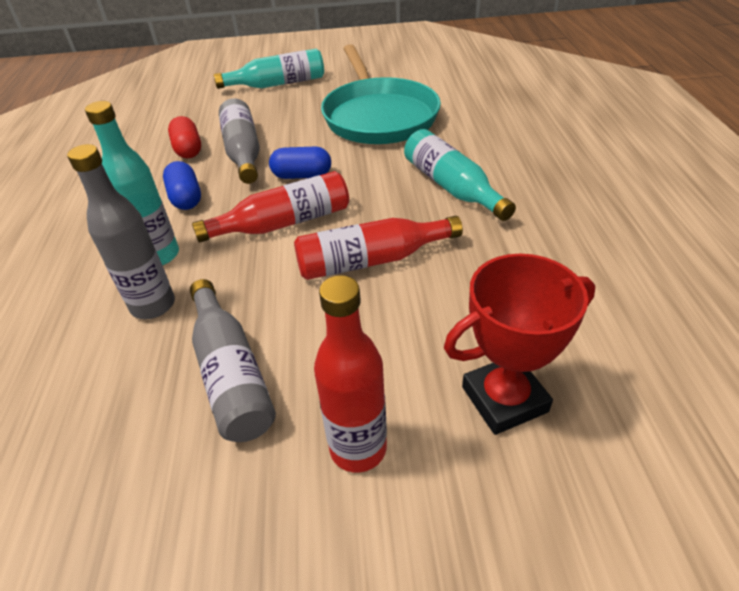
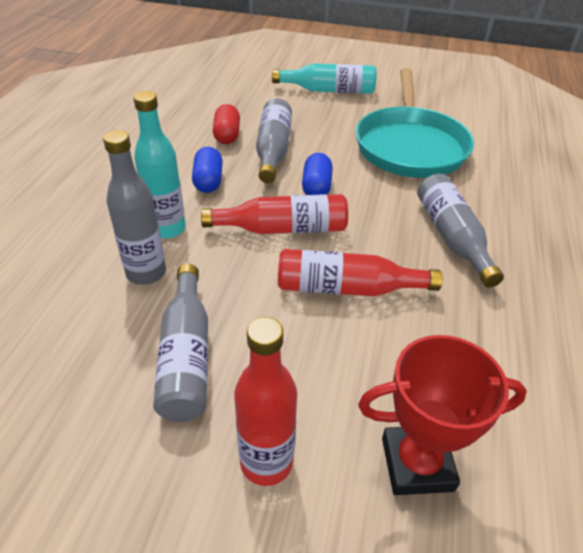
camera: 15 degrees right, 0 degrees up
blue capsule [269,147,331,179] -> blue capsule turned 75 degrees clockwise [302,153,333,195]
turquoise bottle [404,129,516,221] -> grey bottle [417,174,504,287]

